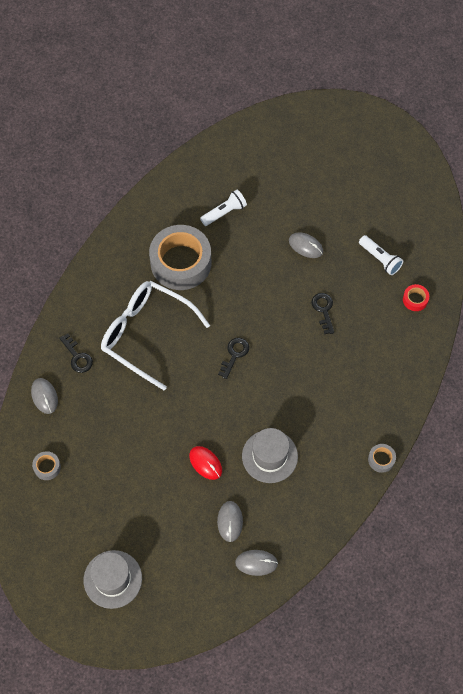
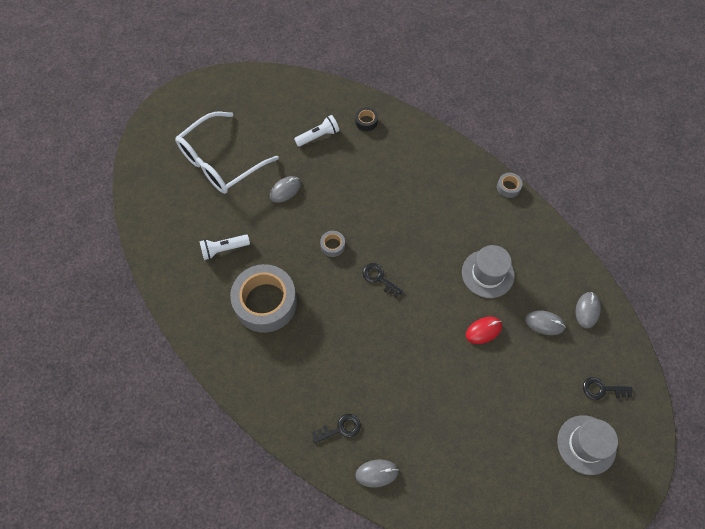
camera: 75 degrees left, 0 degrees up
grey tape [32,451,61,480] -> grey tape moved to [320,231,345,257]
white glasses [101,281,210,390] -> white glasses moved to [175,112,279,194]
white flashlight [200,190,247,226] -> white flashlight turned 90 degrees counterclockwise [199,235,250,260]
black key [312,293,334,334] -> black key moved to [583,377,633,400]
red tape [403,284,429,311] -> black tape [355,107,378,131]

